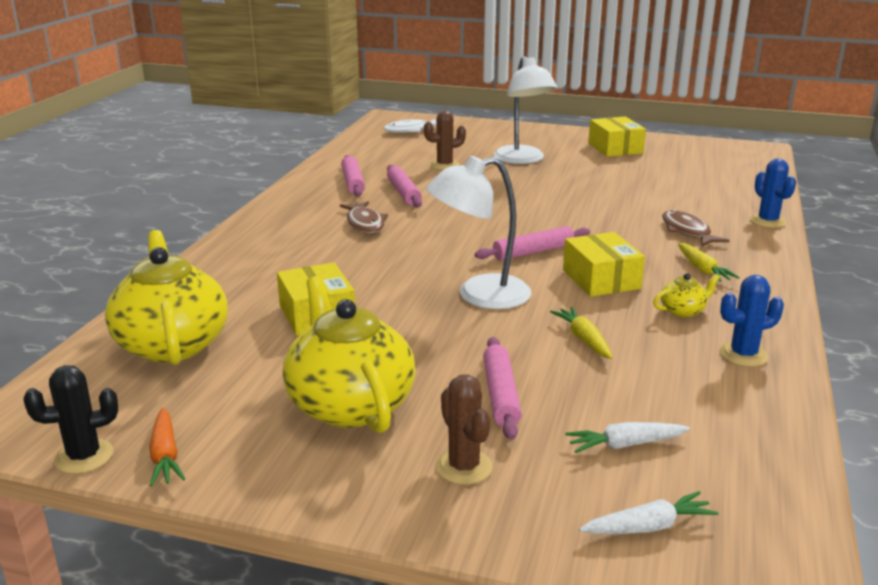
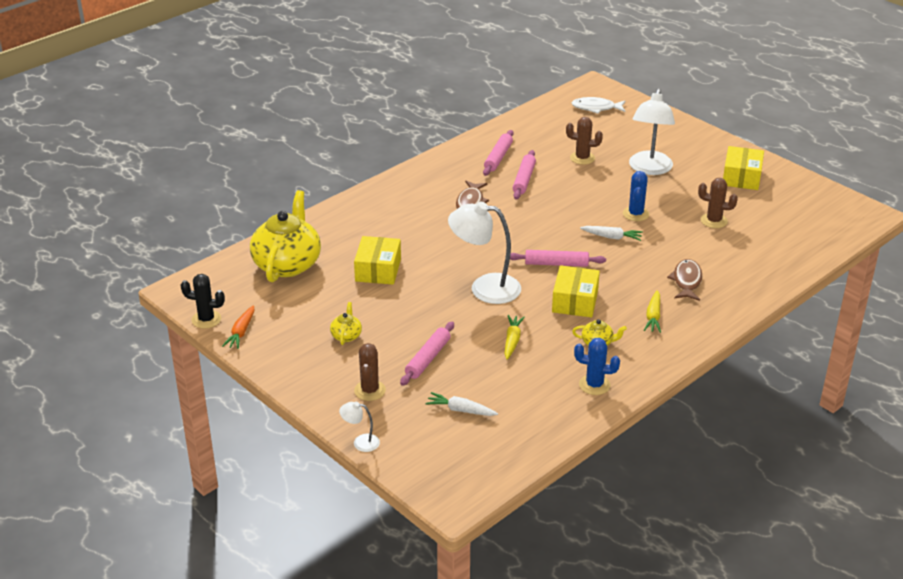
camera: 30 degrees right, 10 degrees up
yellow teapot [282,276,415,433] -> yellow teapot [330,302,362,345], size x0.42
white carrot [579,491,718,534] -> white carrot moved to [580,226,643,241]
blue cactus [750,159,796,228] -> blue cactus moved to [623,171,650,221]
none -> white lamp [339,402,380,452]
none -> brown cactus [698,178,738,228]

